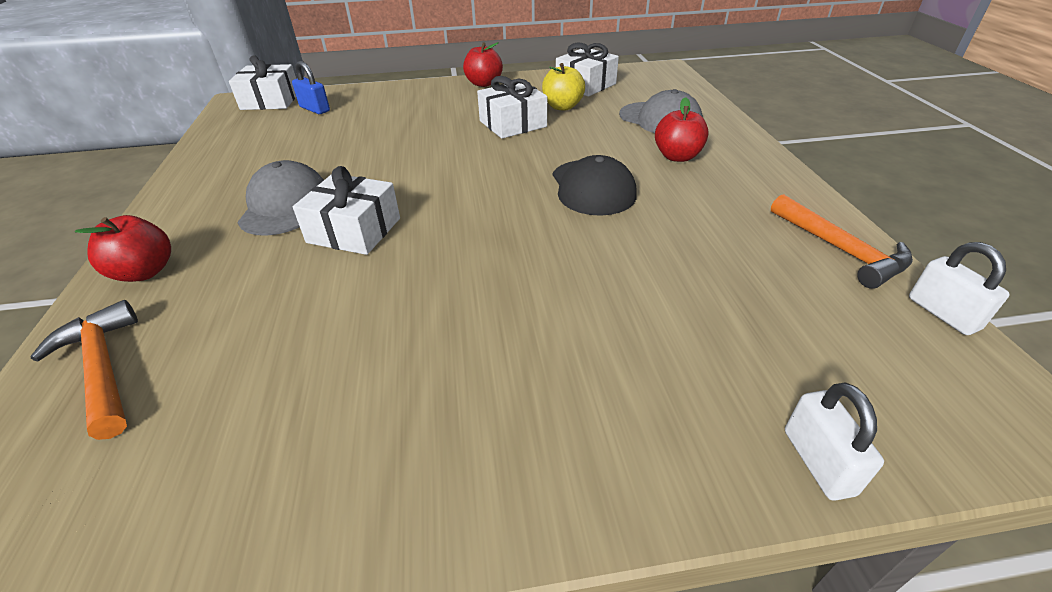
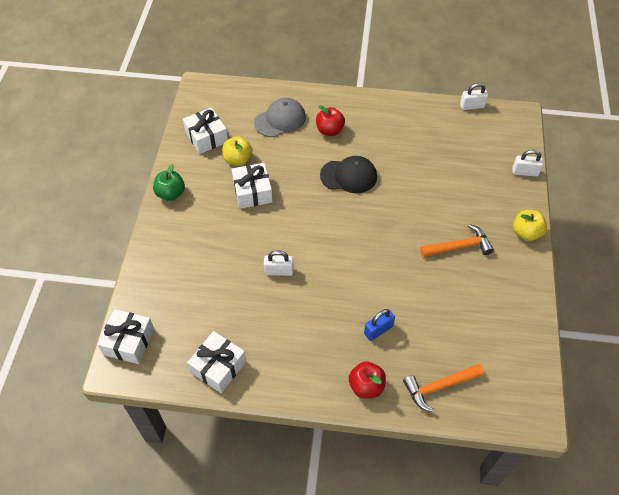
camera: 75 degrees left, 15 degrees up
grey cap [237,160,324,236] -> none
blue padlock [292,61,330,114] -> blue padlock moved to [364,309,395,341]
white gift [293,166,400,255] -> white gift moved to [187,331,246,393]
red apple [463,42,503,87] -> green apple [153,164,185,201]
orange hammer [771,194,913,289] -> orange hammer moved to [420,224,494,258]
none -> white padlock [264,250,294,276]
none -> yellow apple [513,210,547,241]

